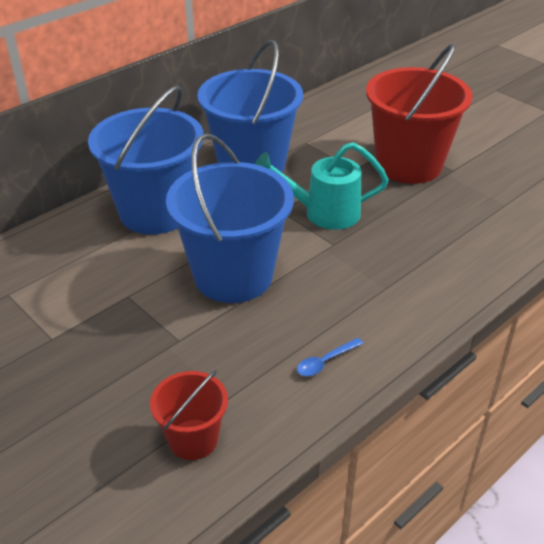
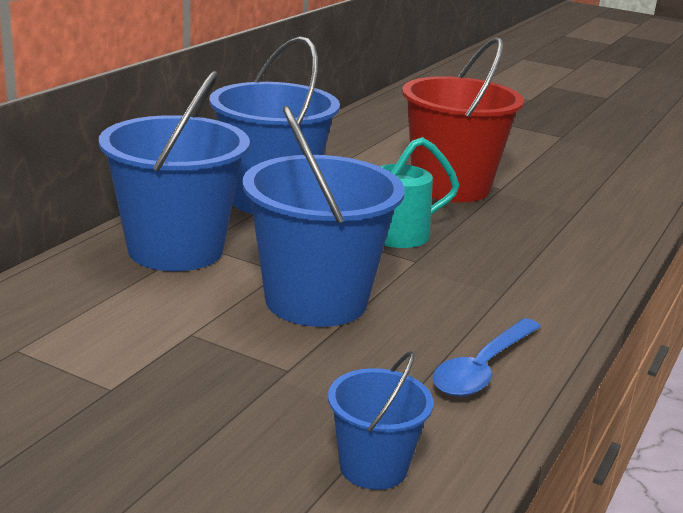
camera: 20 degrees left, 15 degrees down
red bucket [150,370,228,460] -> blue bucket [328,351,434,490]
blue spoon [297,338,364,376] -> blue spoon [433,318,541,397], size x1.86

